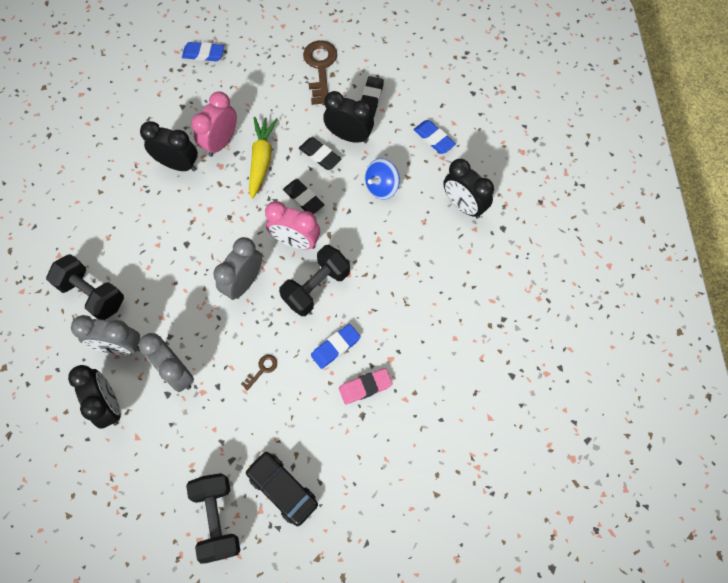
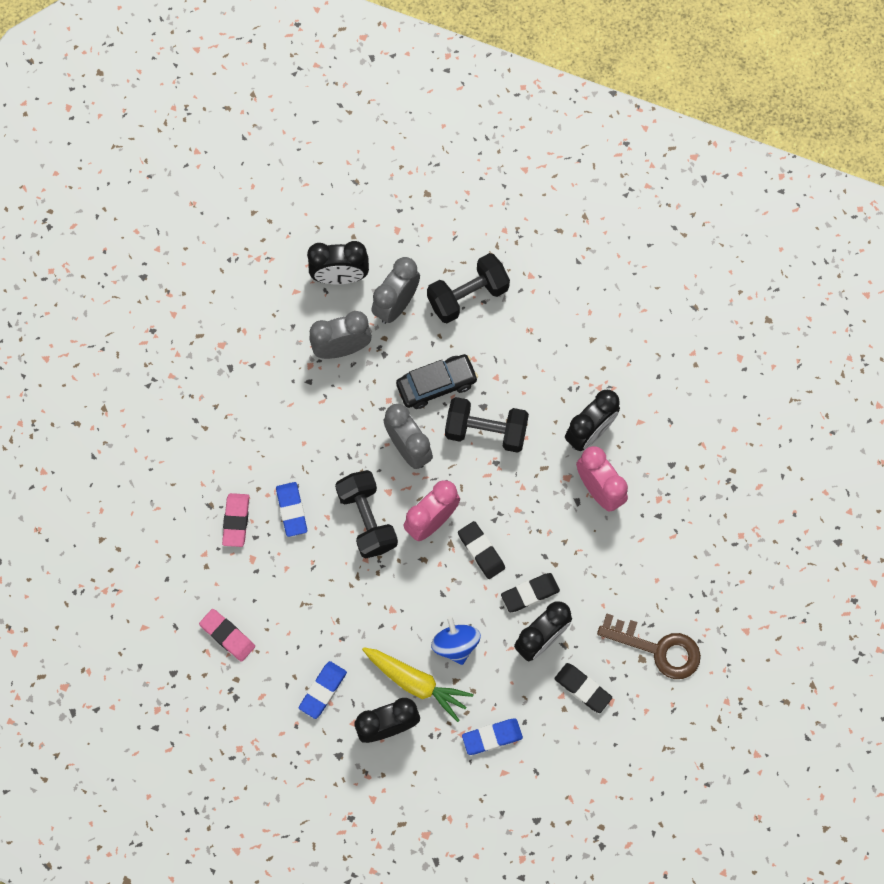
camera: 115 degrees right, 5 degrees up
blue eraser [182,42,224,61] -> blue eraser moved to [299,661,347,719]
black dumbbell [186,473,240,564] -> black dumbbell moved to [445,397,529,453]
brown key [241,355,277,391] -> none
black car [246,451,318,526] -> black car moved to [396,354,478,409]
yellow carrot [249,117,278,199] -> yellow carrot moved to [362,647,474,722]
black eraser [283,179,324,214] -> black eraser turned 75 degrees clockwise [458,521,505,579]
none -> pink eraser [199,609,255,662]

